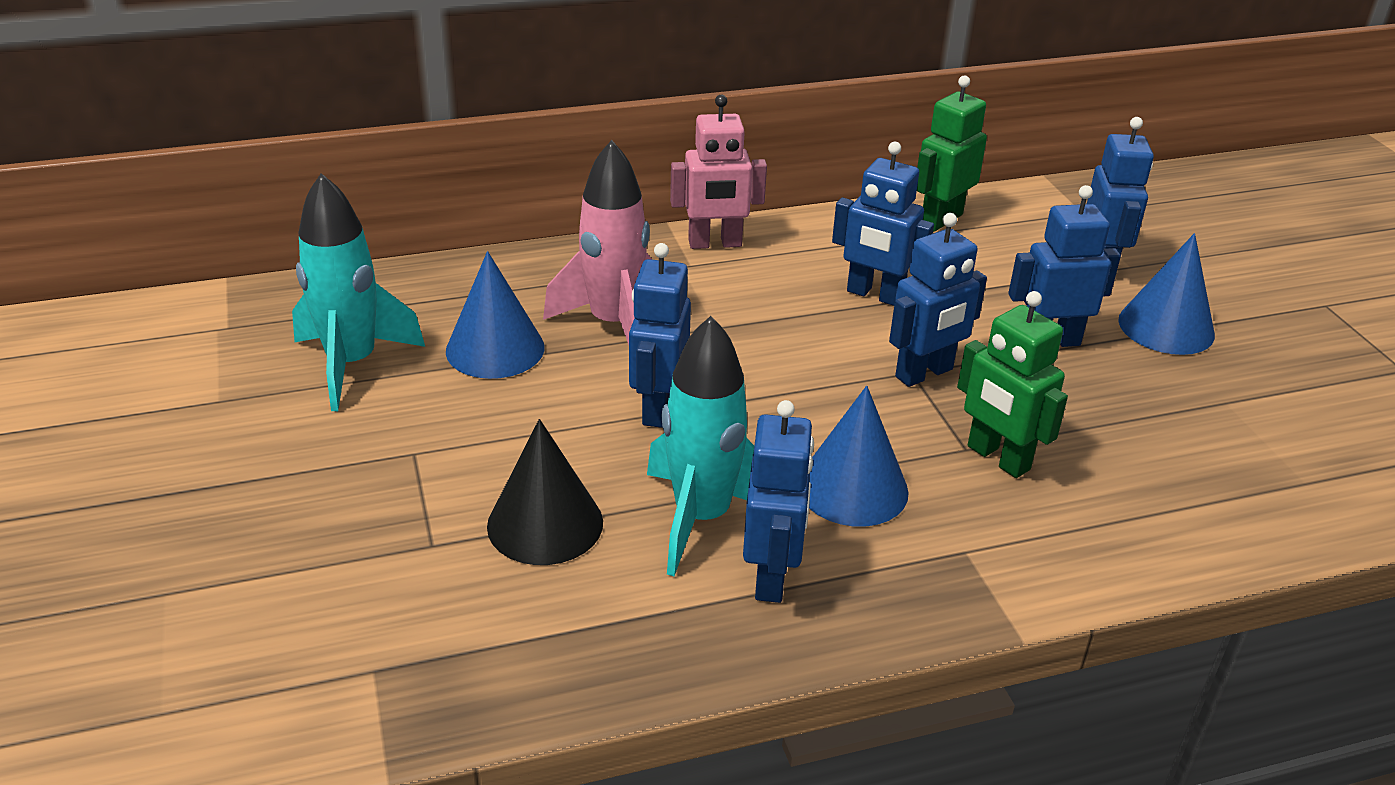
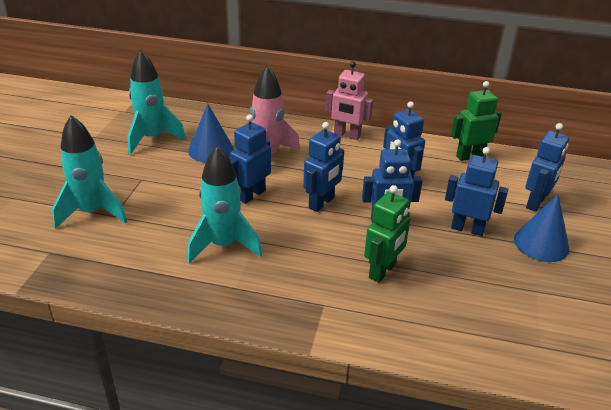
camera: 30 degrees right, 0 degrees up
black cone [487,419,603,565] -> none
blue robot [743,400,814,603] -> blue robot moved to [303,122,344,212]
blue cone [809,386,909,527] -> none
green robot [957,291,1068,478] -> green robot turned 135 degrees counterclockwise [364,185,410,283]
none -> turquoise rocket [52,115,127,229]

